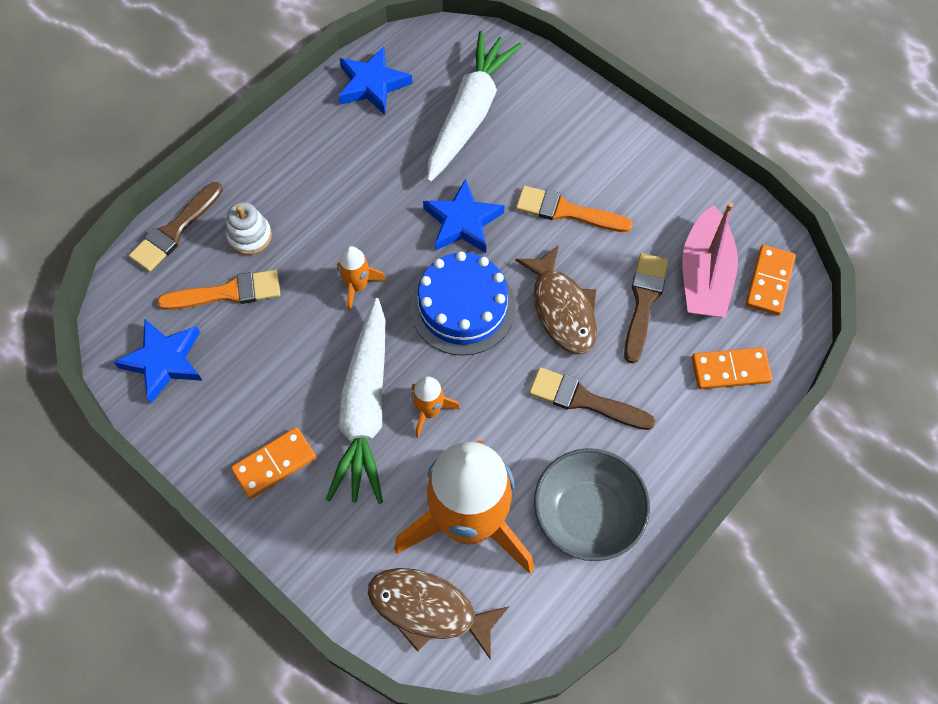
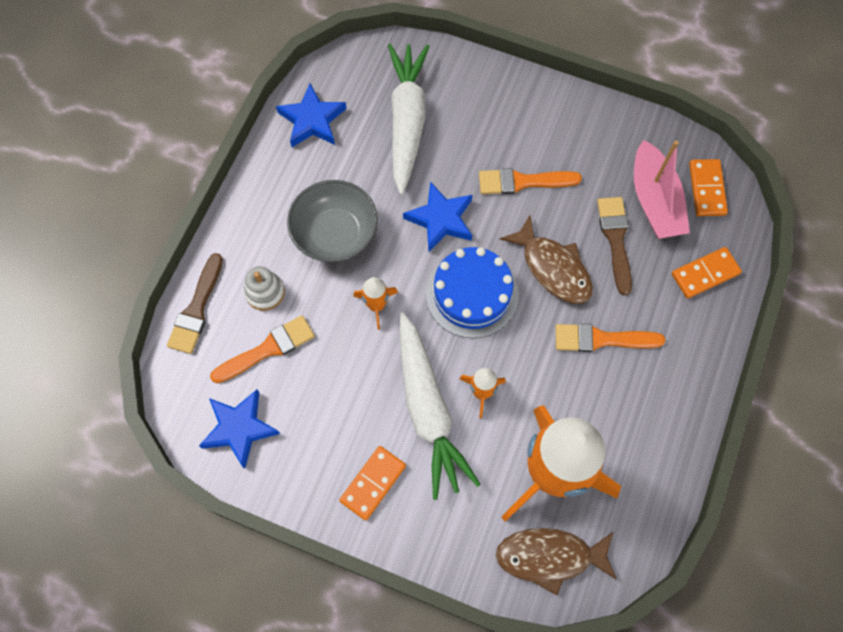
camera: 20 degrees left, 5 degrees up
brown brush [529,367,655,430] -> orange brush [555,324,665,352]
grey bowl [534,448,650,561] -> grey bowl moved to [287,180,378,262]

